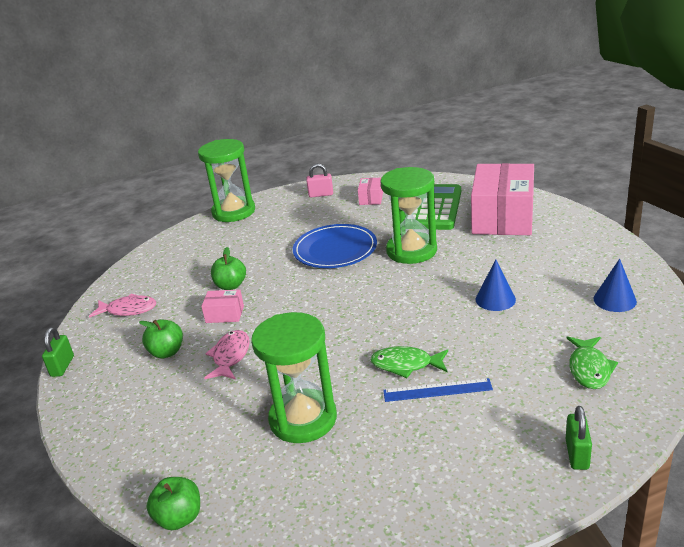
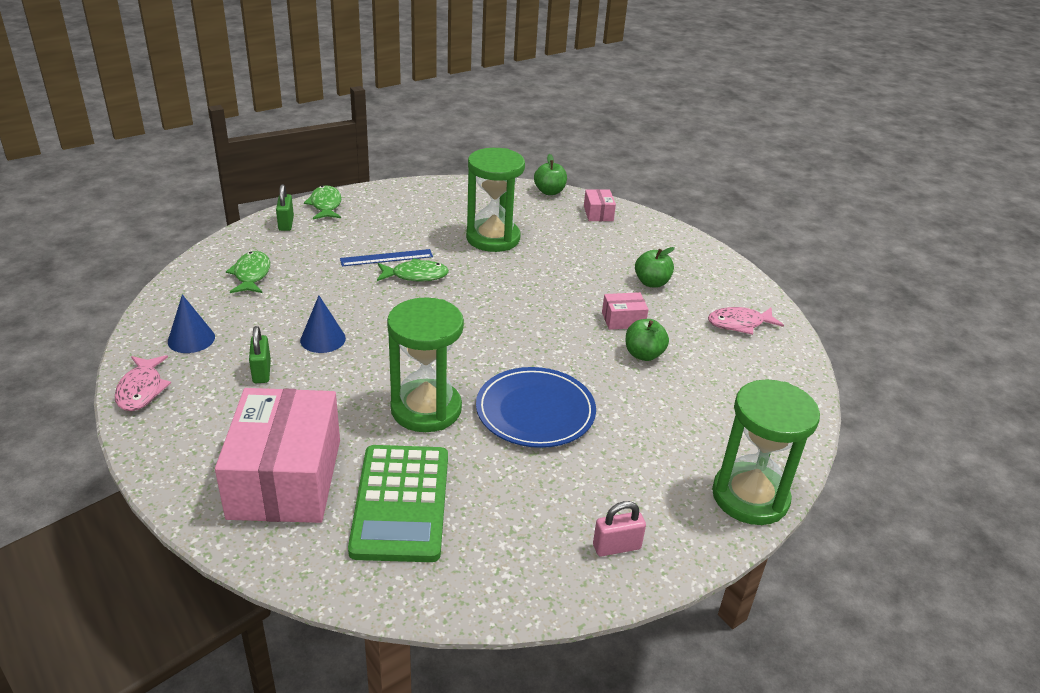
camera: 160 degrees right, 5 degrees up
green padlock [42,327,74,377] -> green padlock moved to [249,326,271,383]
pink fish [204,330,250,380] -> pink fish moved to [115,355,171,411]
pink box [358,178,383,205] -> pink box moved to [584,189,616,221]
none -> green fish [304,185,342,219]

